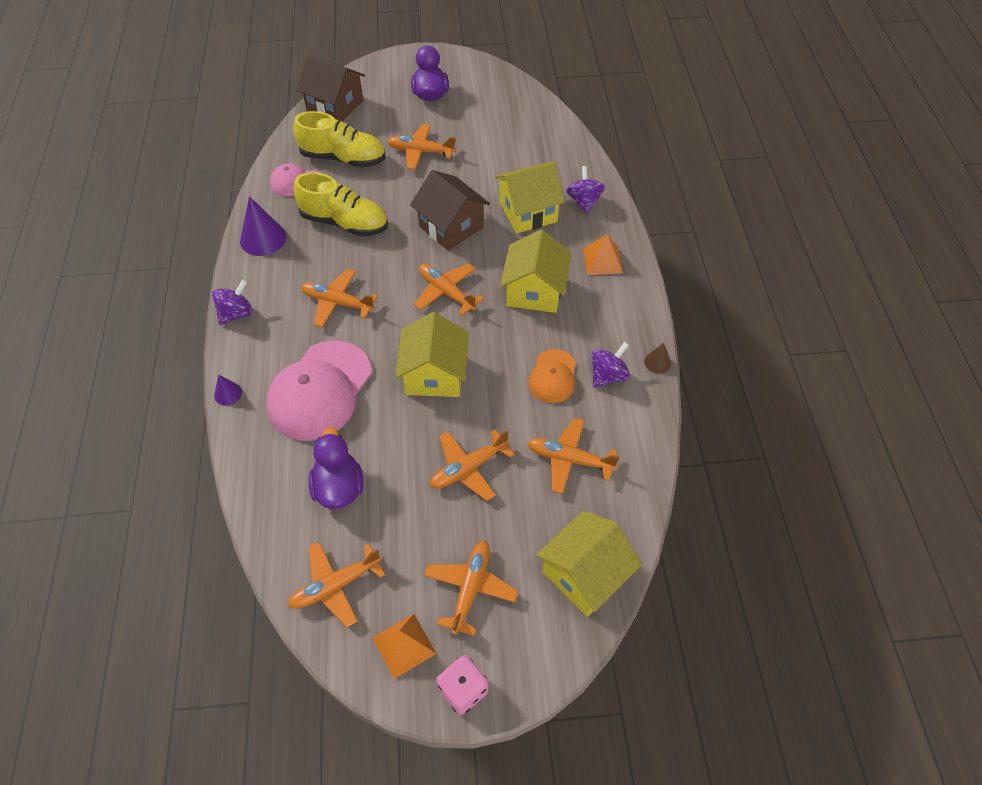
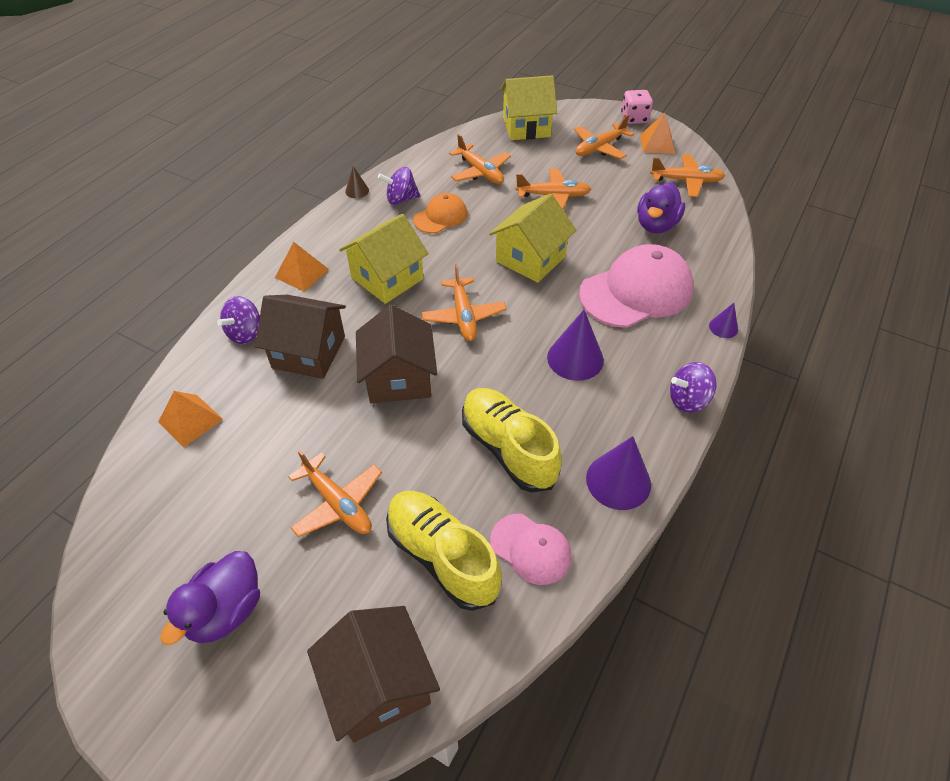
camera: 145 degrees left, 5 degrees down
orange plane [301,269,378,328] -> purple cone [547,310,604,381]
yellow house [495,162,565,233] -> brown house [255,295,346,379]
none -> orange pyramid [158,391,223,447]

